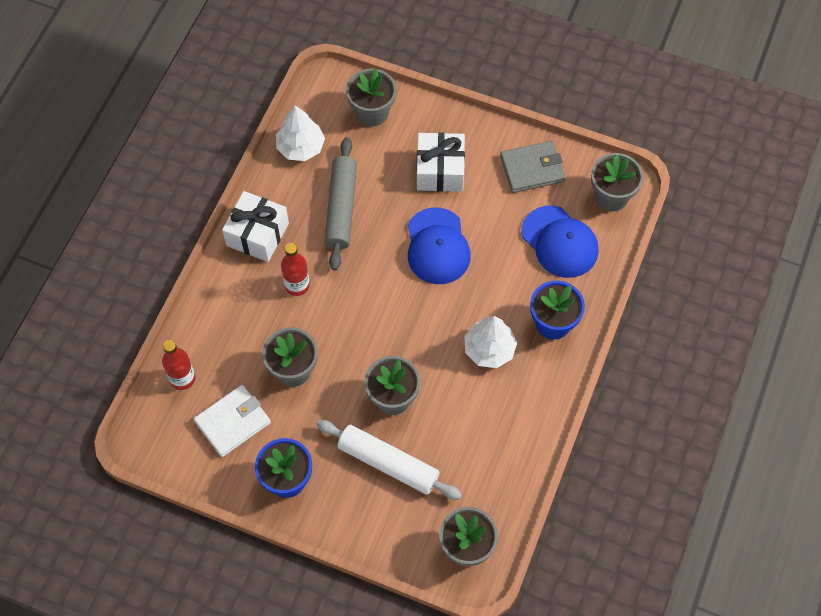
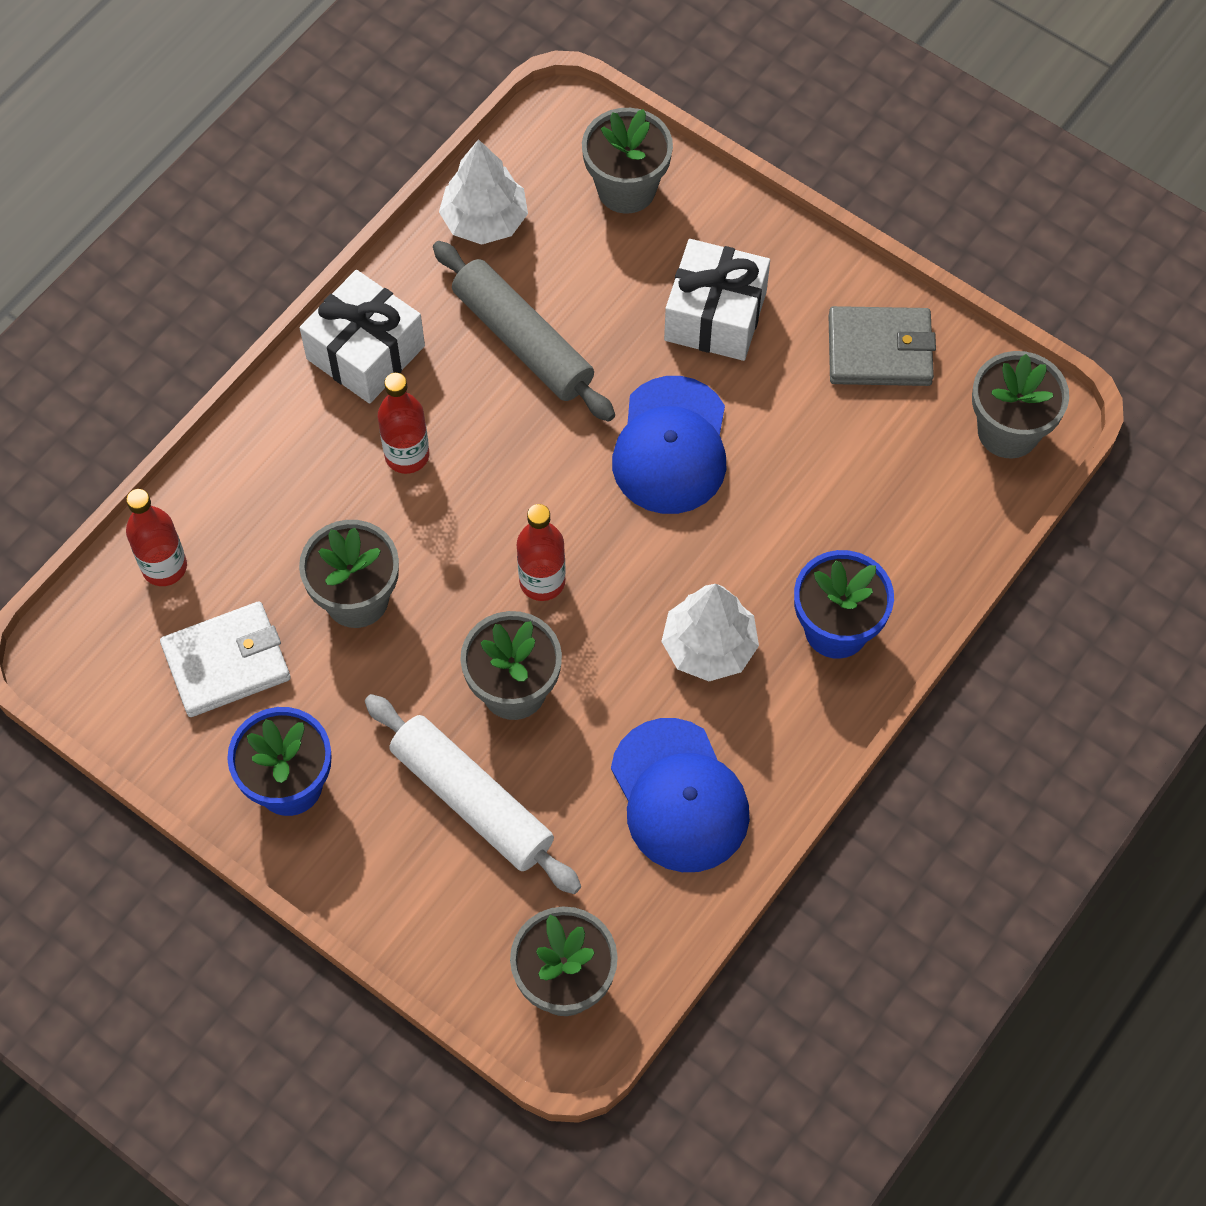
camera: 15 degrees right, 0 degrees up
grey rolling pin [324,137,357,270] -> grey rolling pin turned 60 degrees counterclockwise [433,241,615,422]
blue cap [521,206,599,278] -> blue cap moved to [611,718,750,872]
none -> red bottle [517,504,566,601]

